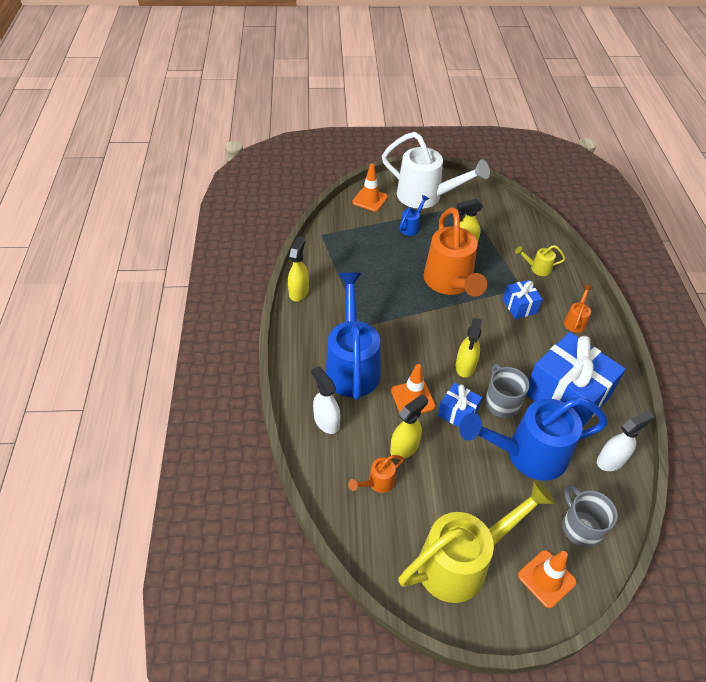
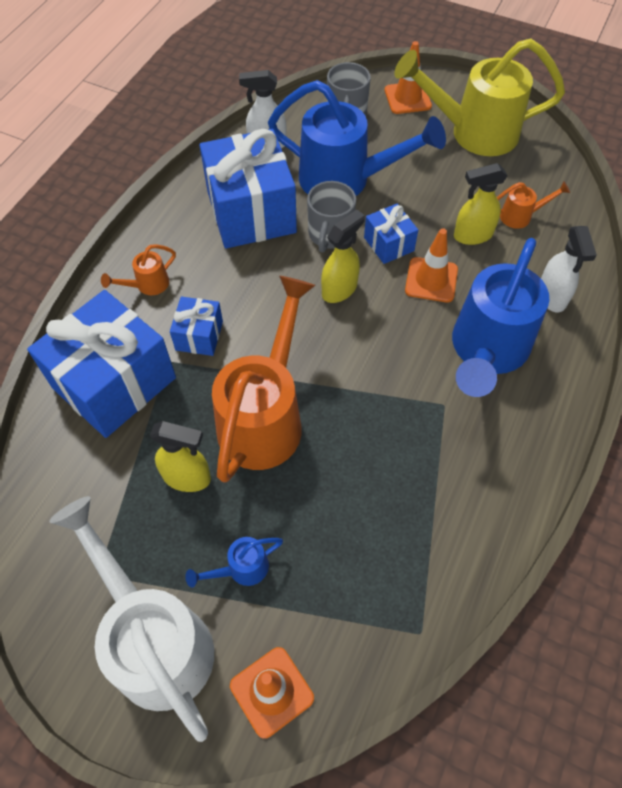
camera: 150 degrees left, 10 degrees up
yellow spray bottle [288,236,309,301] -> none
yellow watering can [515,245,565,276] -> blue gift [27,290,176,438]

